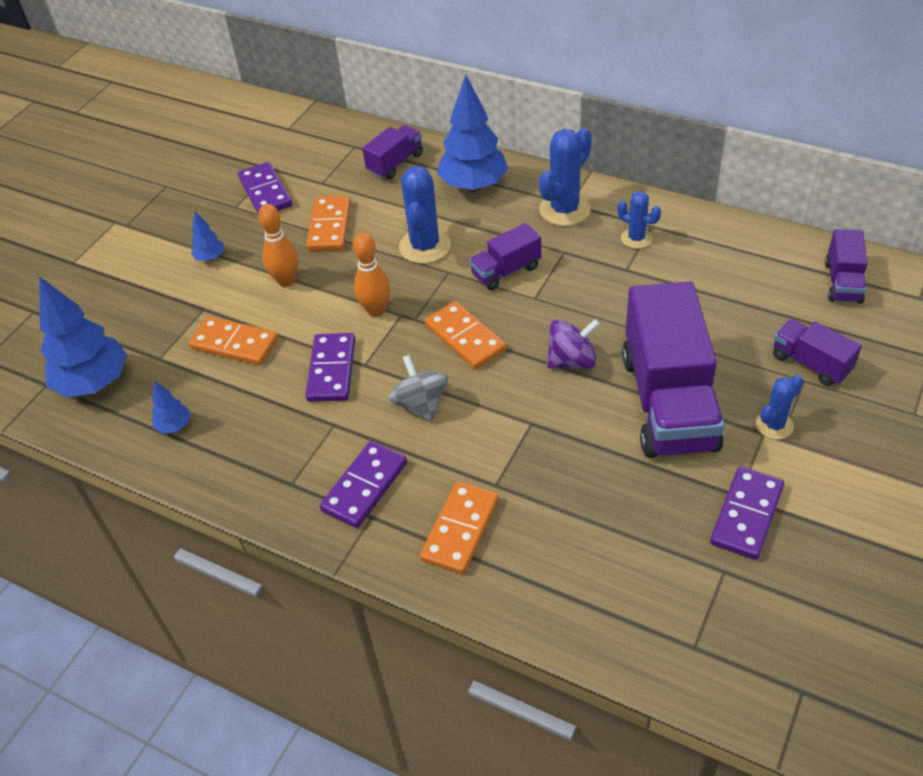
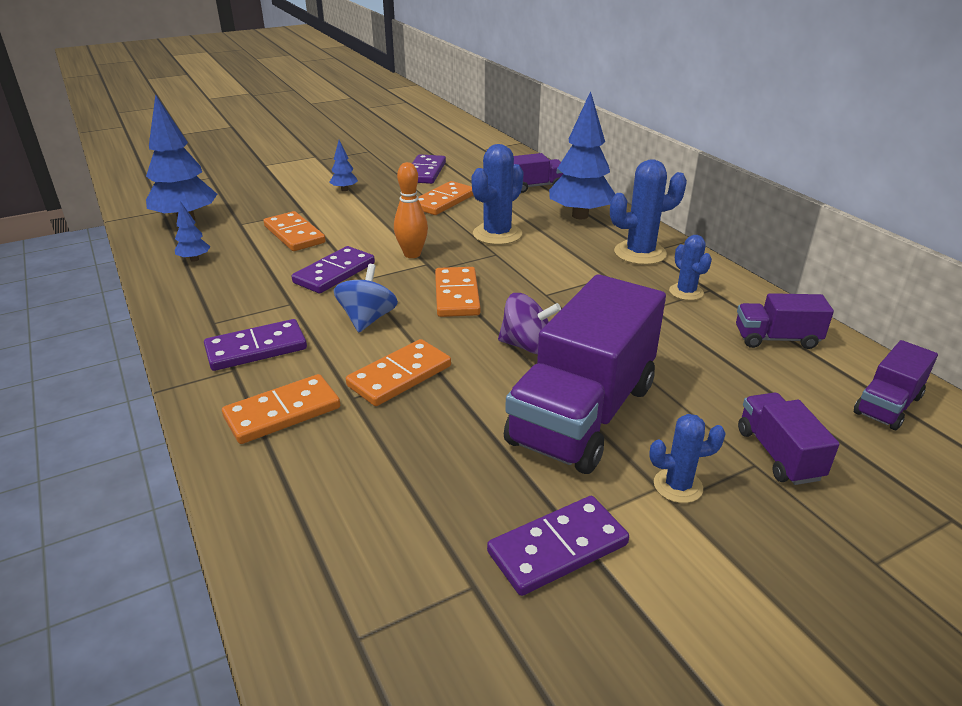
camera: 30 degrees right, 15 degrees down
orange bowling pin [258,204,298,287] -> none
grey spinning top [388,355,448,423] -> blue spinning top [334,264,398,332]
purple truck [469,223,541,290] -> purple truck moved to [736,293,834,349]
none -> orange domino [346,339,451,406]

